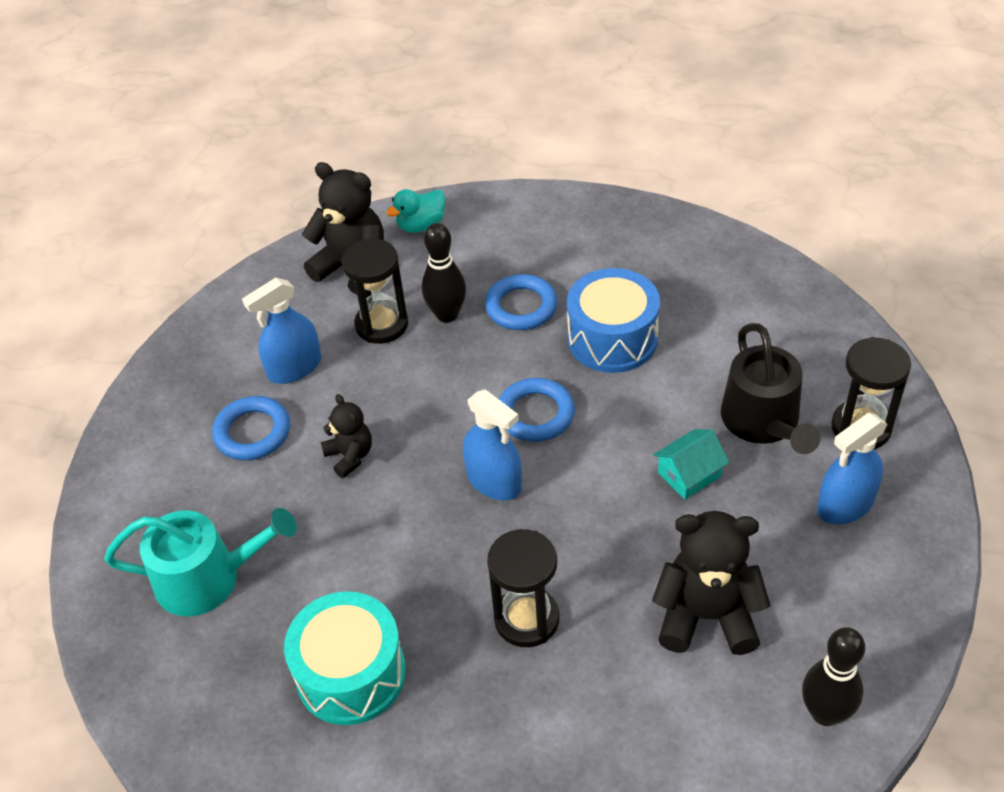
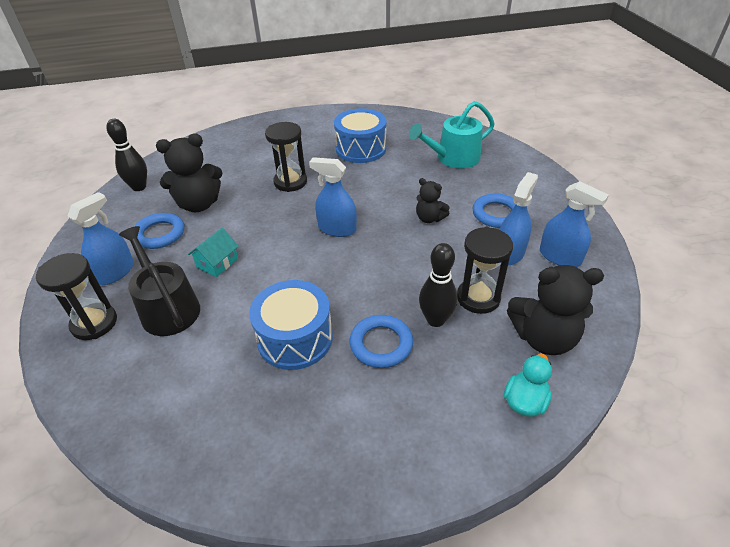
camera: 155 degrees right, 5 degrees down
turquoise drum [284,591,406,725] -> blue drum [334,108,386,163]
blue ring [499,378,575,442] -> blue ring moved to [134,213,184,249]
none -> blue spray bottle [540,181,609,267]

